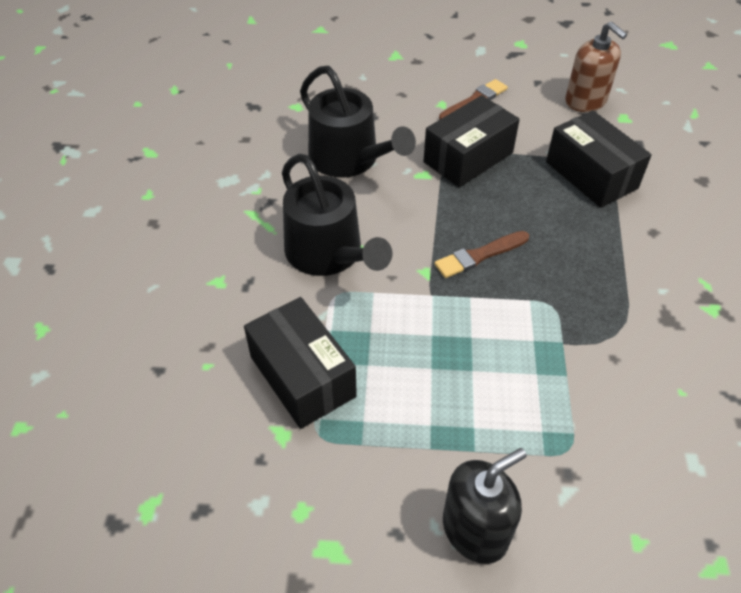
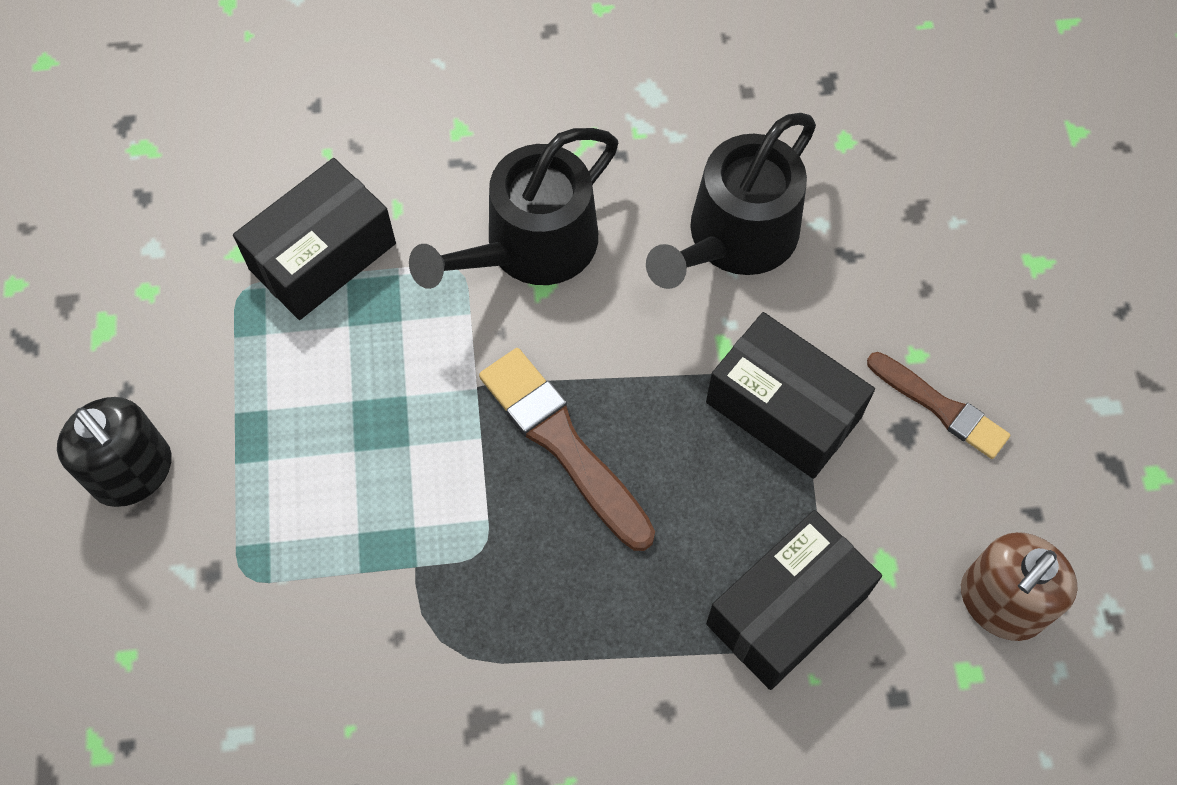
camera: 80 degrees right, 15 degrees up
brown brush [434,231,529,278] -> brown brush [479,348,655,551], size x1.55

